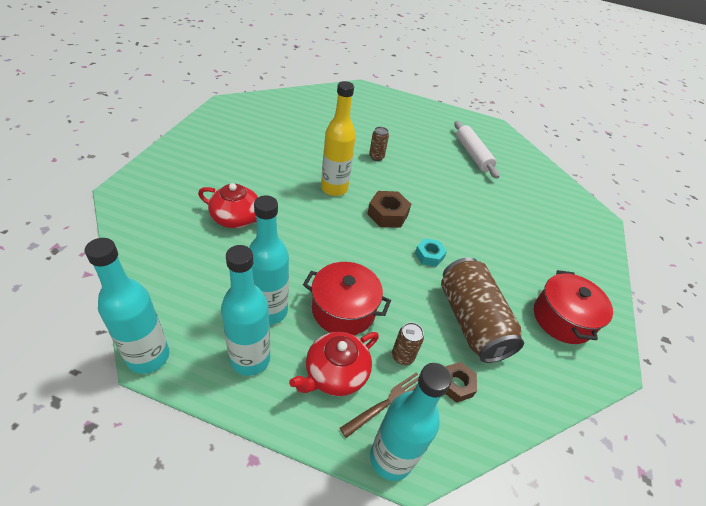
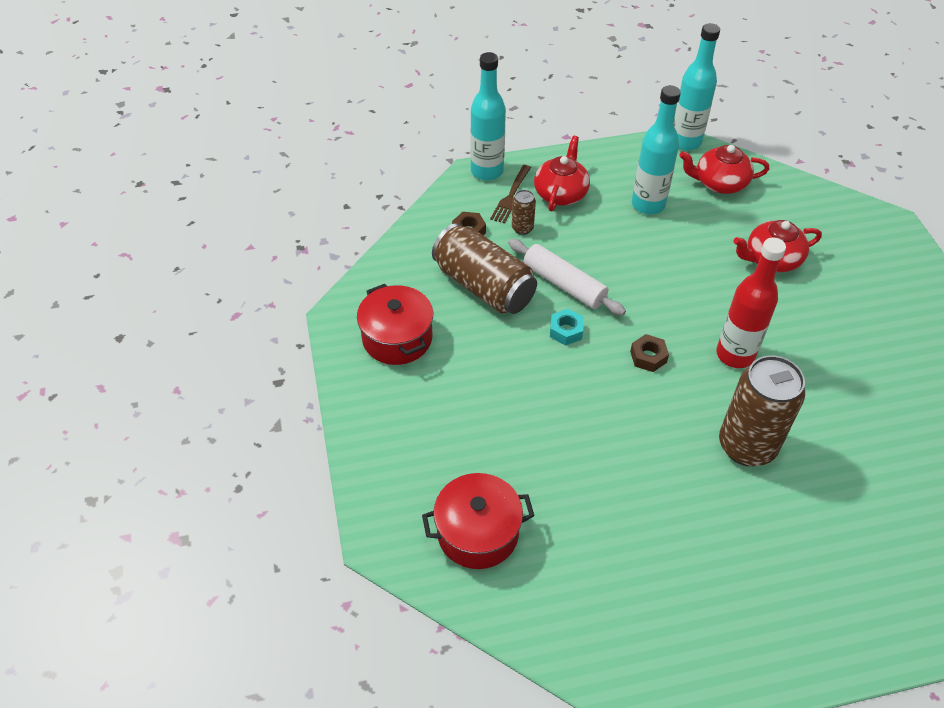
camera: 155 degrees right, 5 degrees up
turquoise bottle [221,245,270,376] -> none
red pot [303,262,391,335] -> red pot moved to [422,473,534,569]
yellow bottle [321,81,356,196] -> red bottle [716,238,786,368]
brown nut [367,191,411,228] -> brown nut [630,334,669,372], size x0.66
brown can [369,127,389,161] -> brown can [719,355,805,466], size x2.23
white rolling pin [454,121,500,179] -> white rolling pin moved to [508,239,626,315]
none -> red teapot [679,145,769,194]

